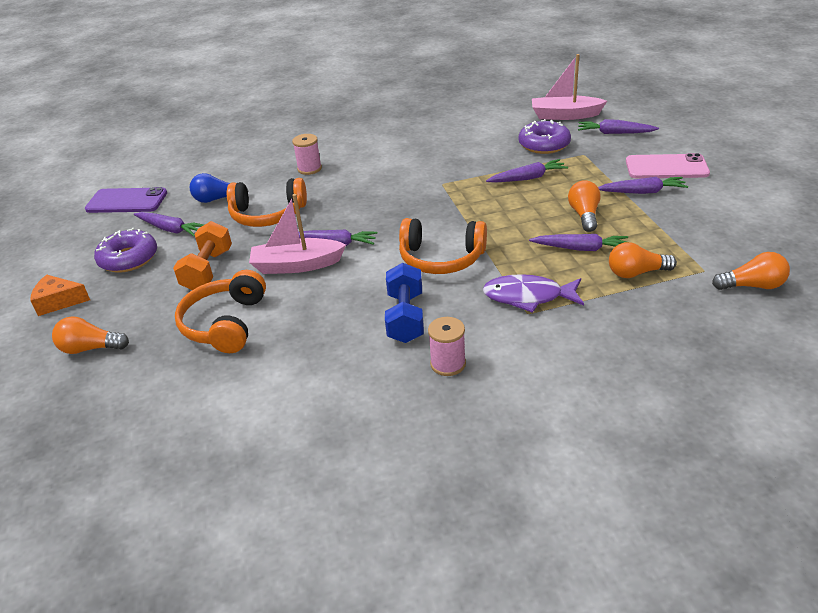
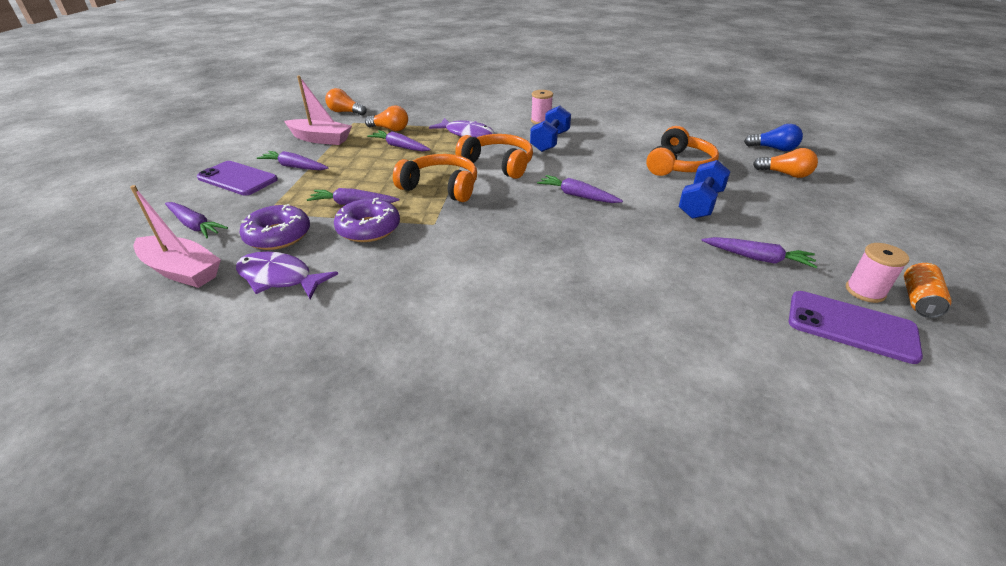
camera: 160 degrees left, 0 degrees up
orange cheese [30,275,90,316] -> none
purple donut [94,228,157,273] -> purple donut moved to [334,198,400,242]
purple carrot [134,212,204,237] -> purple carrot turned 150 degrees clockwise [701,237,818,268]
orange dumbbell [173,221,232,290] -> blue dumbbell [679,160,731,219]
blue light bulb [190,173,248,203] -> blue light bulb moved to [744,124,803,151]
orange headphones [227,178,307,227] -> orange headphones moved to [393,154,477,202]
pink boat [249,194,346,274] -> pink boat moved to [284,76,352,145]
pink spool [292,134,322,175] -> pink spool moved to [846,243,909,303]
orange light bulb [568,180,601,232] -> none
pink phone [626,153,710,179] -> purple phone [197,161,278,196]
none -> purple fish [236,251,338,299]
none -> orange can [904,262,952,318]

